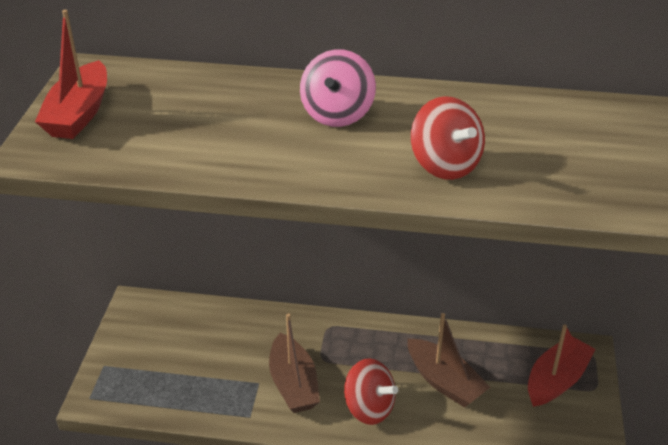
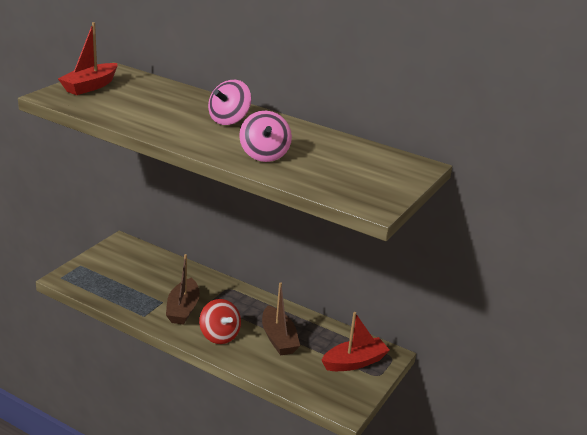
camera: 20 degrees right, 10 degrees down
red spinning top [411,96,485,180] -> pink spinning top [239,111,292,162]

